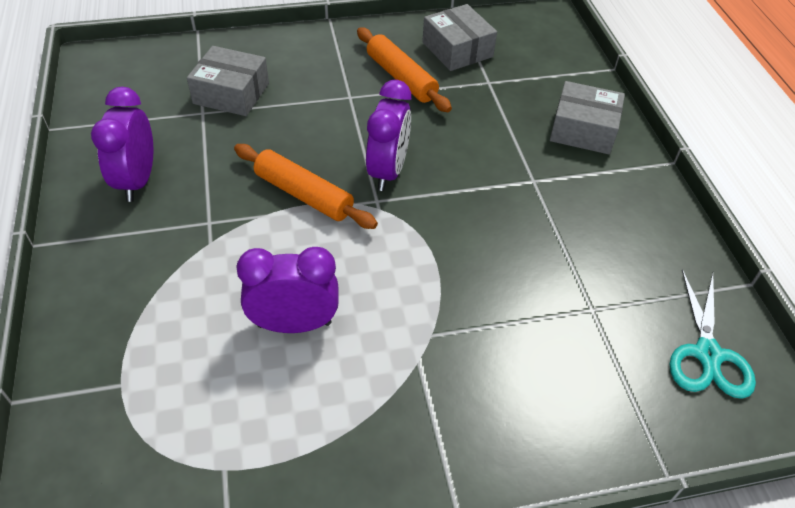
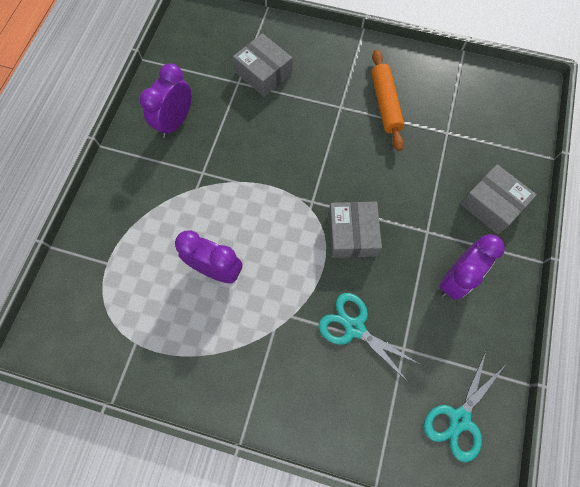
camera: 30 degrees right, 20 degrees up
orange rolling pin [234,144,378,229] -> none
purple clock [366,80,411,191] -> purple clock moved to [439,234,505,300]
grey box [422,4,497,71] -> grey box moved to [328,202,382,258]
none -> turquoise scissors [319,293,419,382]

